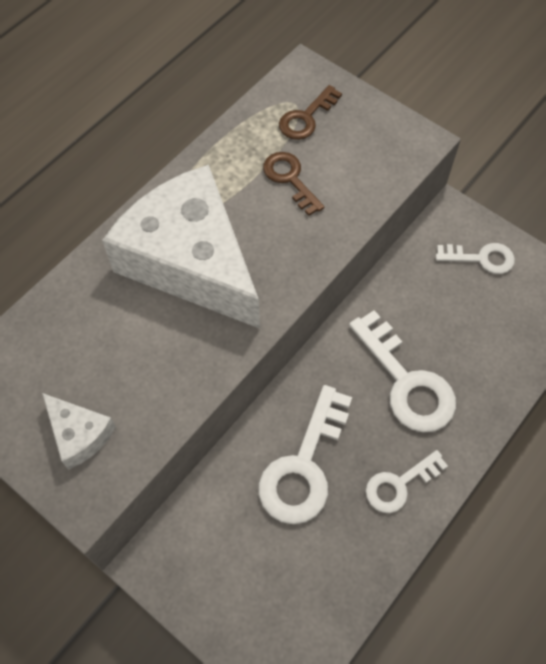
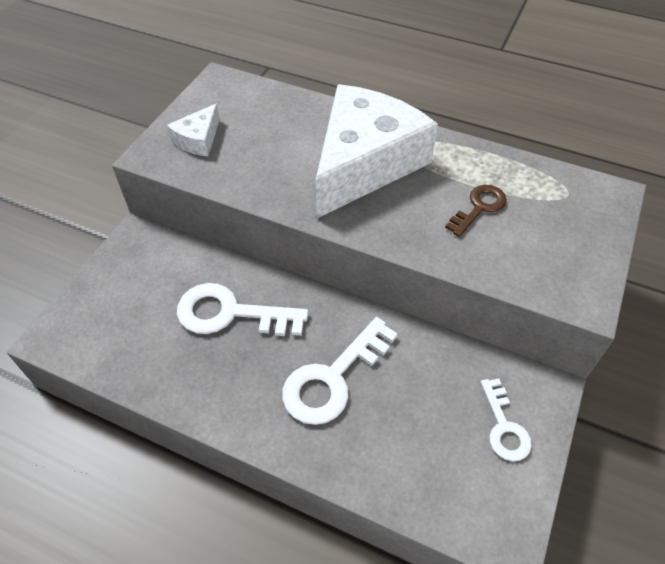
camera: 75 degrees right, 10 degrees down
brown key [279,85,342,140] -> none
white key [366,450,448,513] -> none

